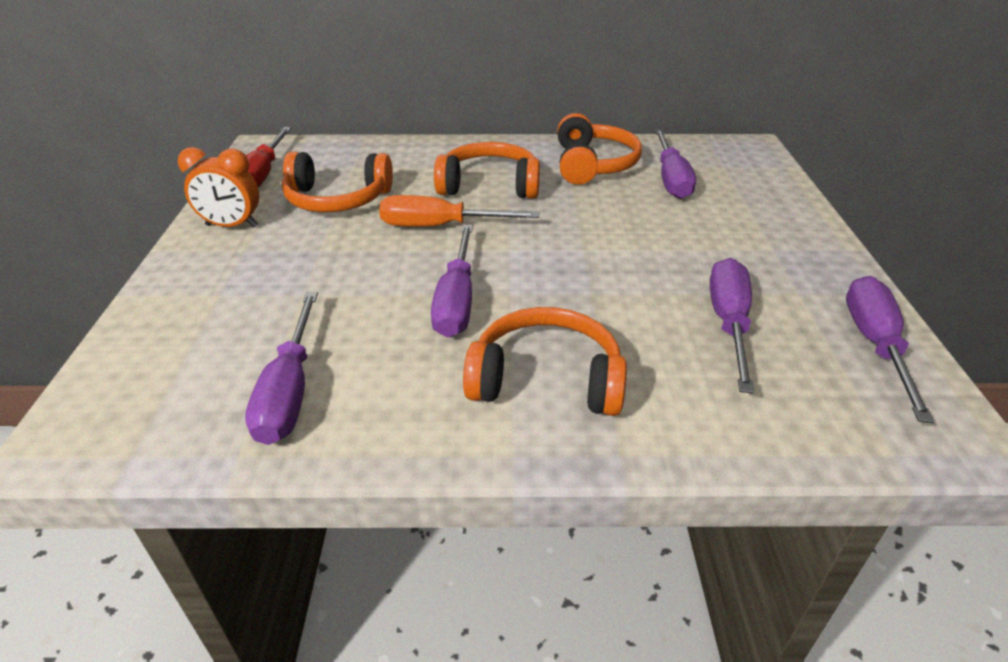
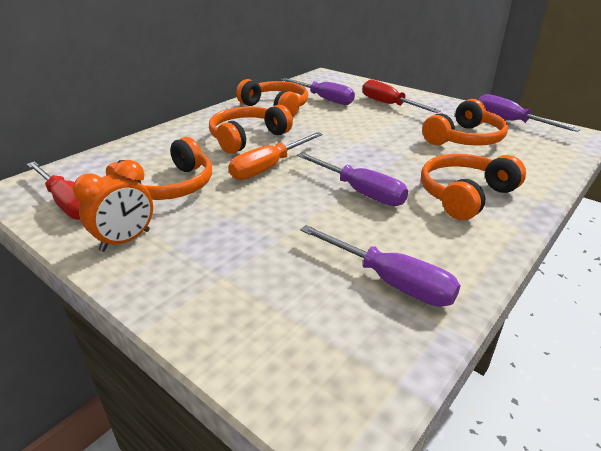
camera: 50 degrees left, 5 degrees down
purple screwdriver [710,258,754,394] -> orange headphones [422,99,508,146]
none -> red screwdriver [362,80,441,113]

